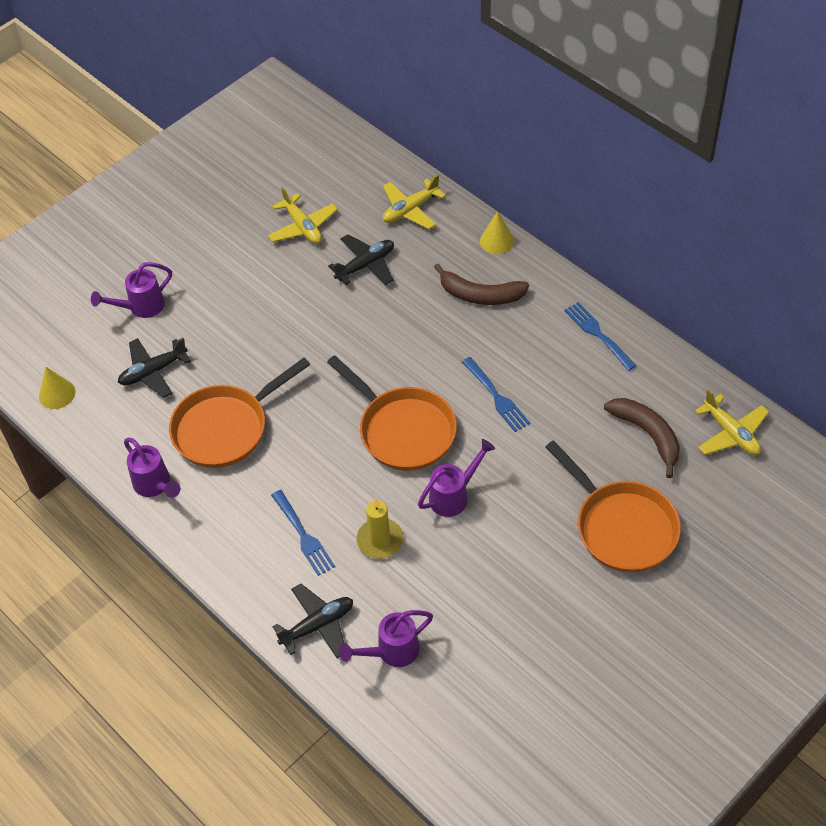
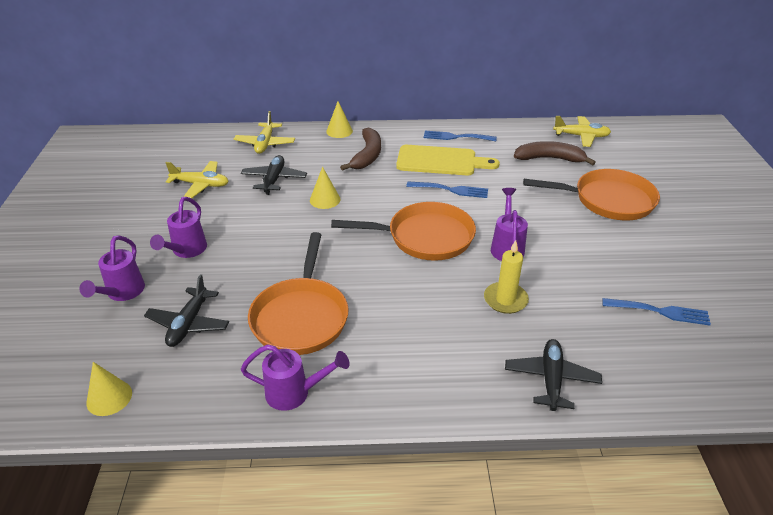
camera: 50 degrees left, 15 degrees down
blue fork [271,490,335,576] -> blue fork moved to [602,298,711,325]
purple watering can [339,610,433,667] -> purple watering can moved to [150,197,207,258]
brown banana [434,264,529,305] -> brown banana turned 45 degrees counterclockwise [340,127,381,171]
none -> yellow cone [310,167,341,209]
none -> yellow cutting board [396,145,500,175]

